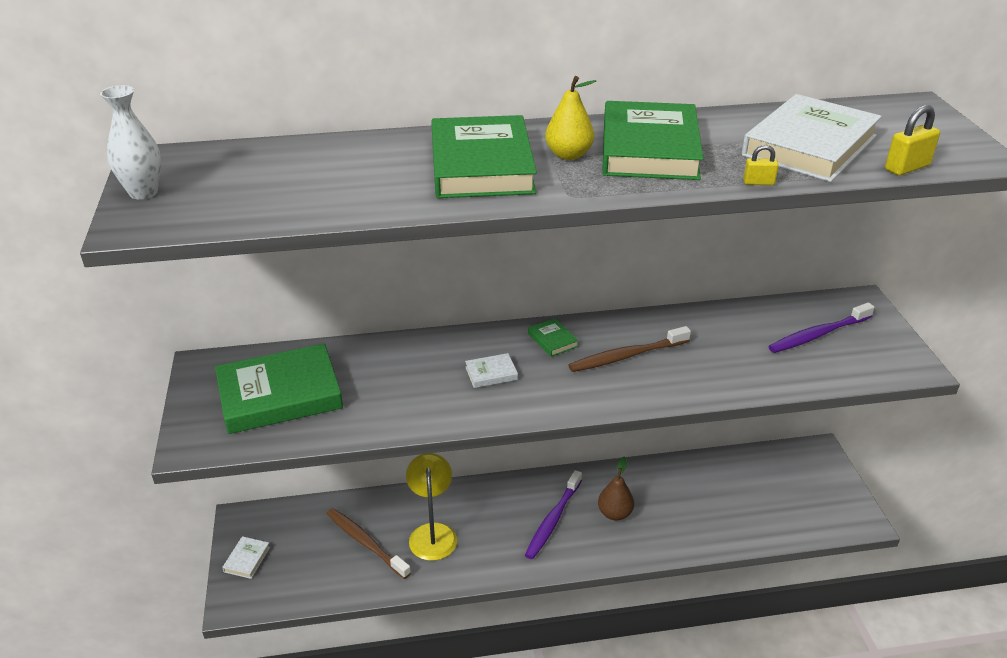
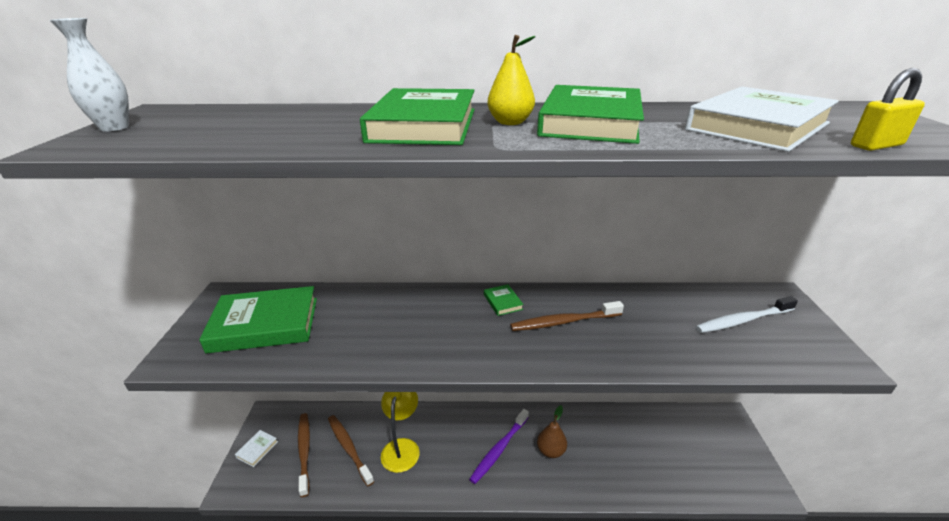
camera: 10 degrees right, 5 degrees down
white book [465,353,518,388] -> none
yellow padlock [743,145,779,185] -> none
purple toothbrush [768,303,875,353] -> white toothbrush [695,296,798,333]
none -> brown toothbrush [298,413,310,497]

